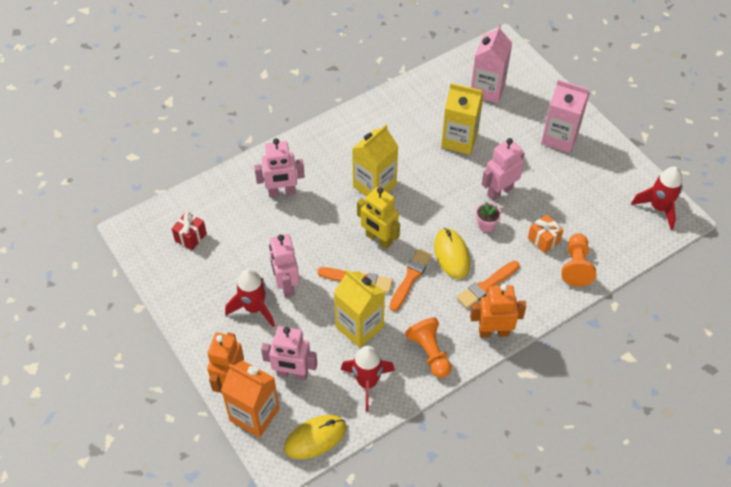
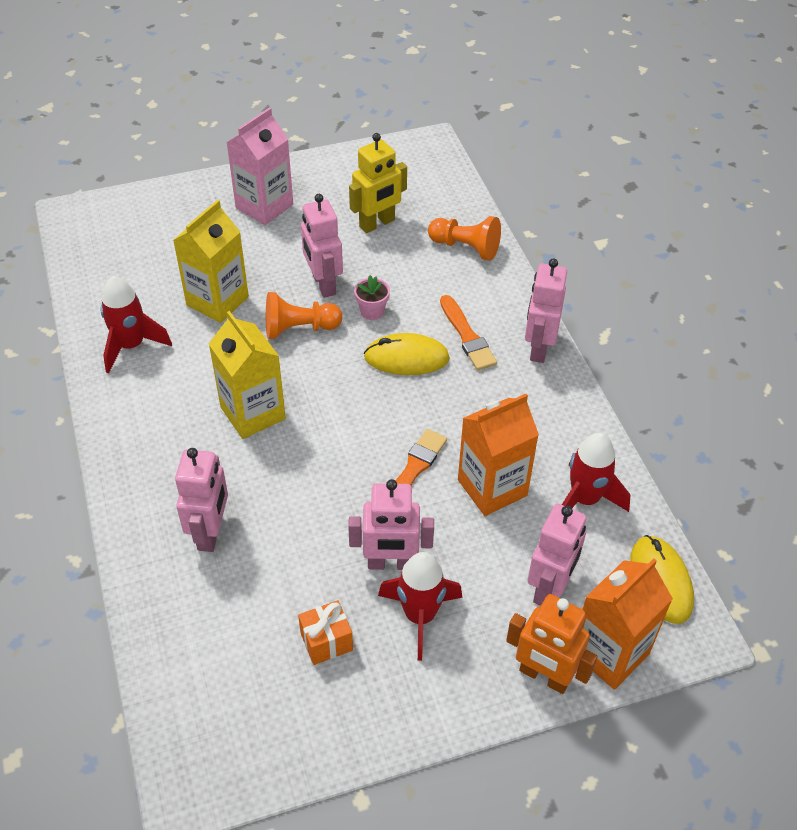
camera: 75 degrees left, 5 degrees down
red gift [172,212,207,250] -> none
yellow carton [334,270,385,348] -> orange carton [458,394,539,516]
yellow robot [357,187,400,249] -> yellow robot moved to [349,133,407,233]
orange brush [389,249,432,311] -> none
orange pawn [405,317,452,378] -> orange pawn moved to [266,292,342,339]
orange robot [470,284,526,338] -> pink robot [525,258,567,363]
pink carton [471,25,513,103] -> none
orange gift [528,214,564,253] -> orange gift moved to [298,600,353,665]
red rocket [631,167,683,230] -> red rocket moved to [100,276,172,373]

